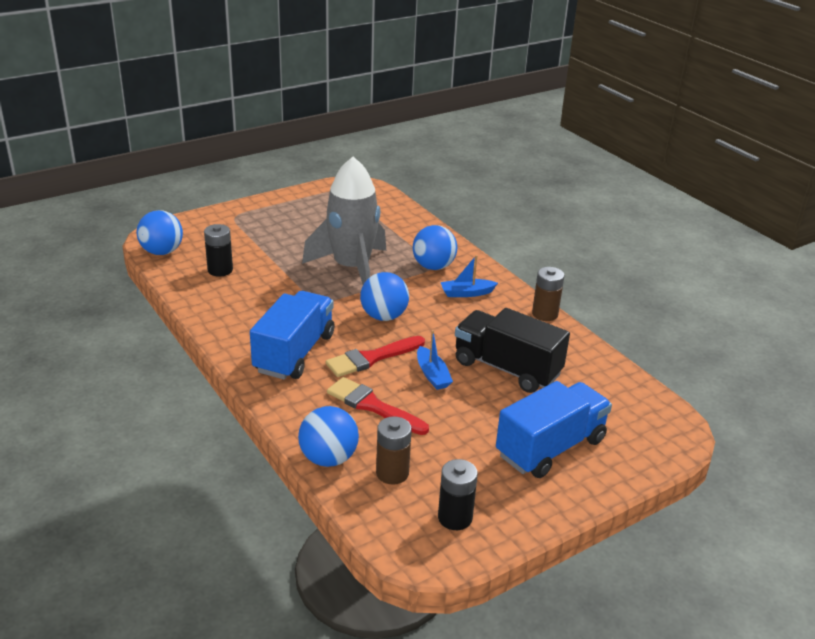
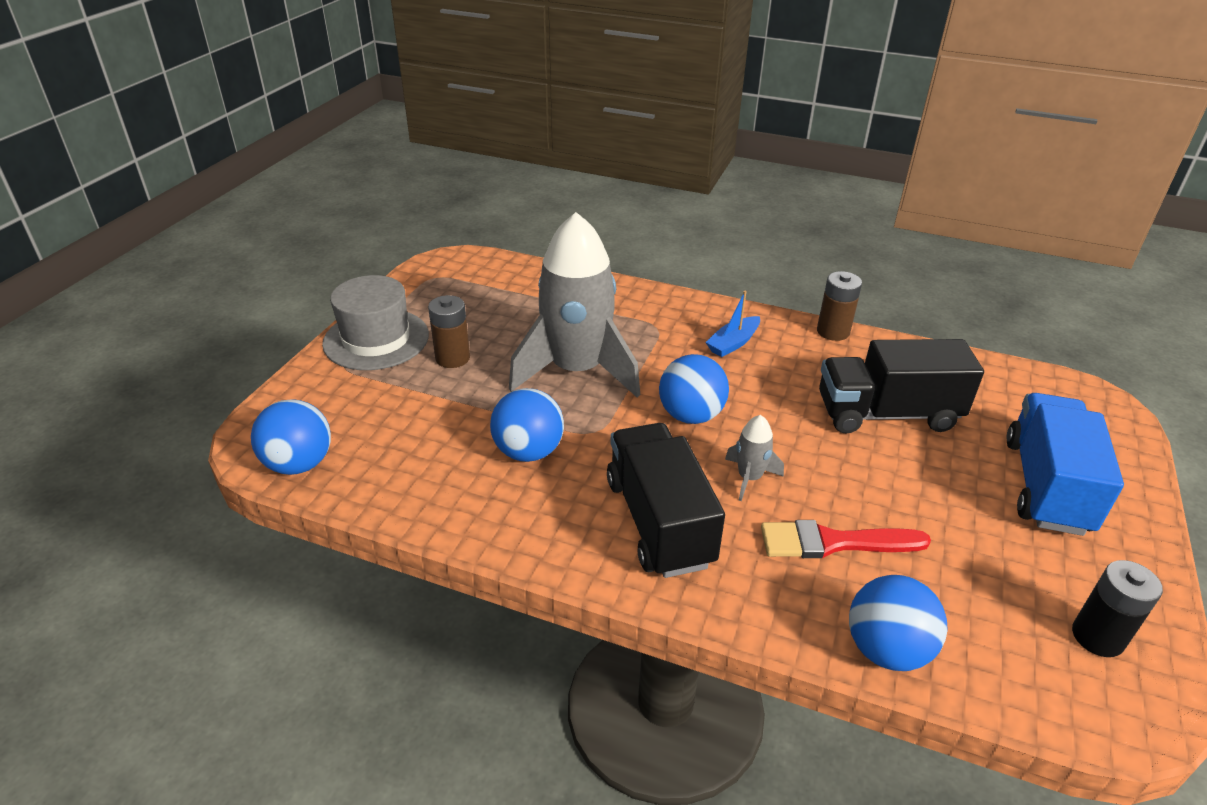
camera: 35 degrees left, 5 degrees up
black battery [204,224,233,277] -> none
blue truck [250,291,335,380] -> black truck [607,423,725,578]
red brush [326,336,425,377] -> grey rocket [725,415,784,501]
brown battery [376,416,412,485] -> brown battery moved to [428,295,470,368]
blue ball [413,225,457,270] -> blue ball moved to [490,388,564,462]
blue boat [417,330,453,390] -> none
none -> grey hat [322,275,429,370]

